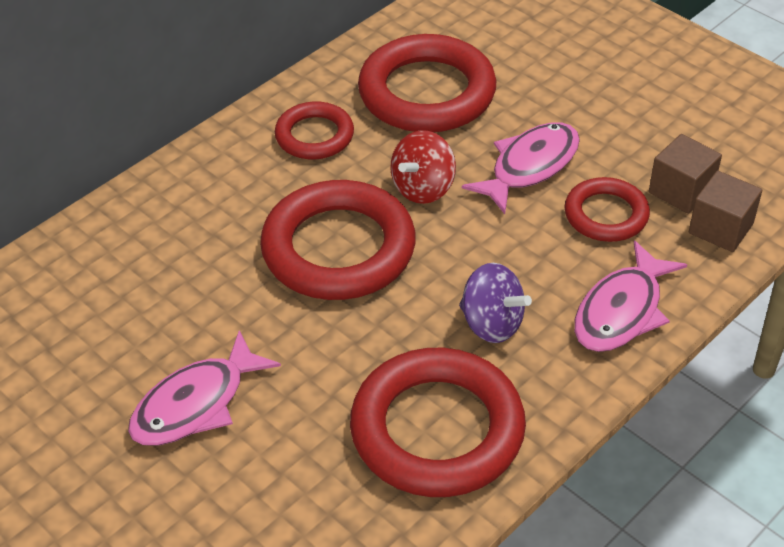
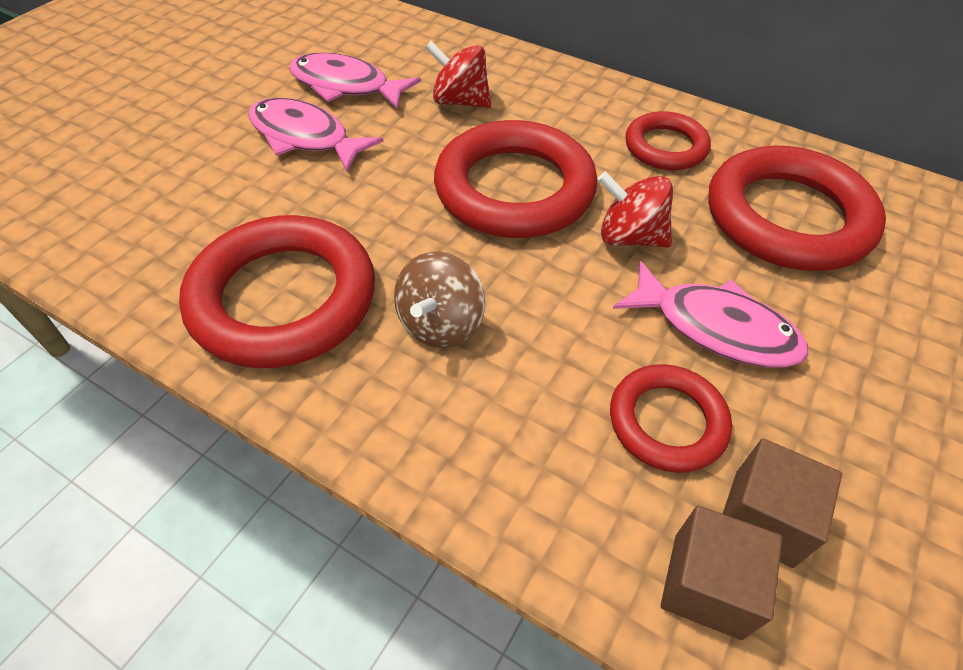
camera: 75 degrees right, 5 degrees up
purple spinning top [459,263,532,343] -> brown spinning top [394,251,485,348]
pink fish [574,241,687,352] -> pink fish moved to [289,53,421,110]
none -> red spinning top [425,41,491,108]

